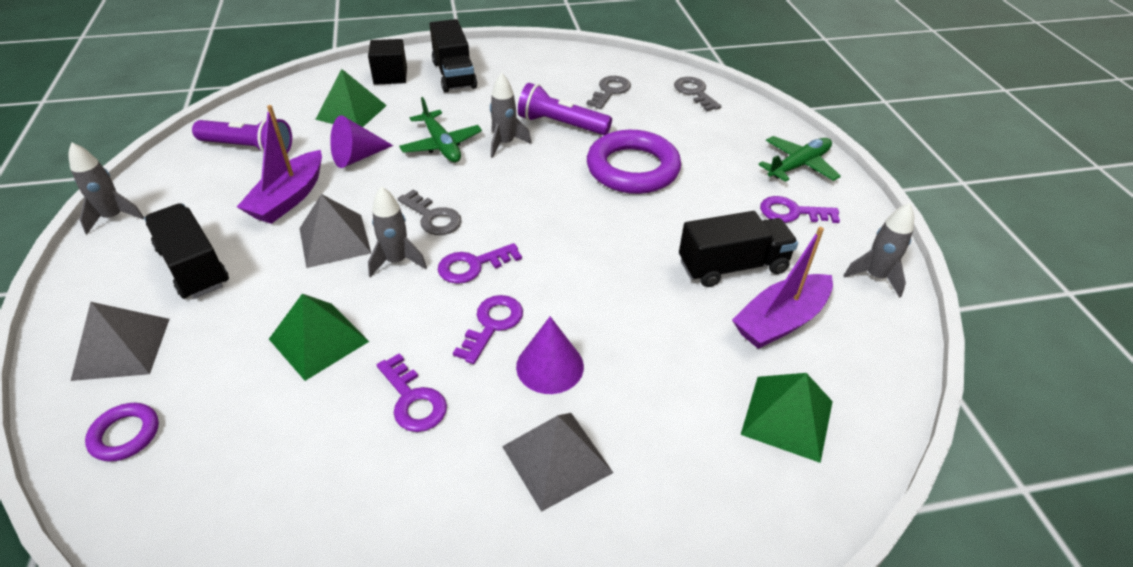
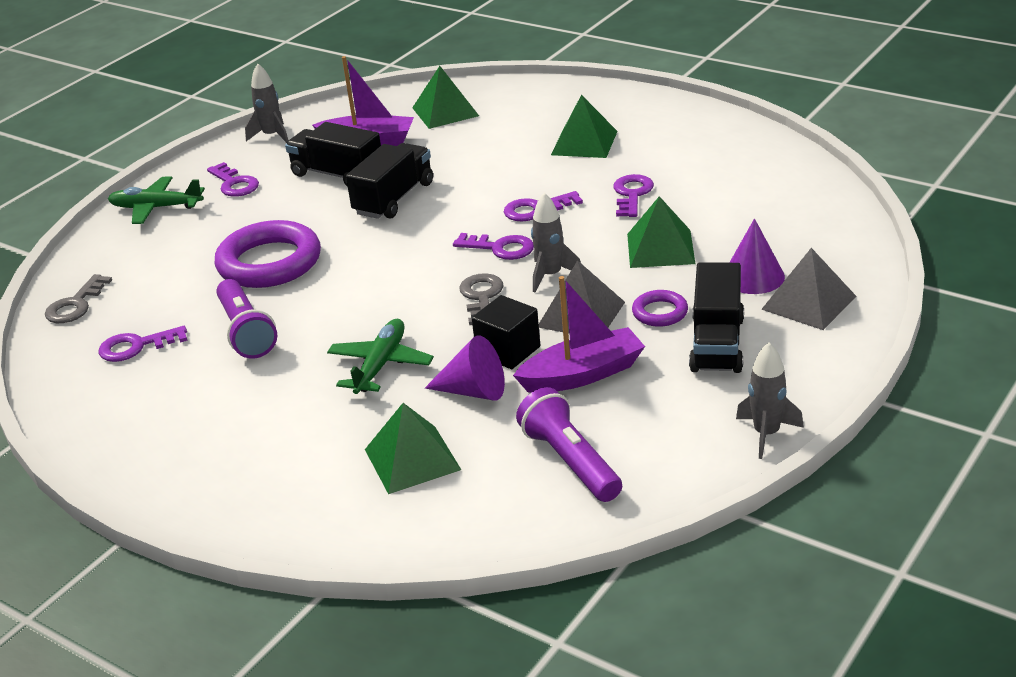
camera: 130 degrees left, 10 degrees down
purple ring [85,403,159,462] -> purple ring moved to [632,290,688,327]
black cube [368,39,407,85] -> black cube moved to [472,295,540,369]
black truck [430,19,477,92] -> black truck moved to [346,143,433,219]
grey rocket [490,73,532,158] -> none
grey pyramid [502,413,613,512] -> green pyramid [551,95,618,158]
purple cone [516,316,584,394] -> purple cone moved to [729,218,785,294]
grey key [586,76,631,109] -> purple key [98,326,187,362]

